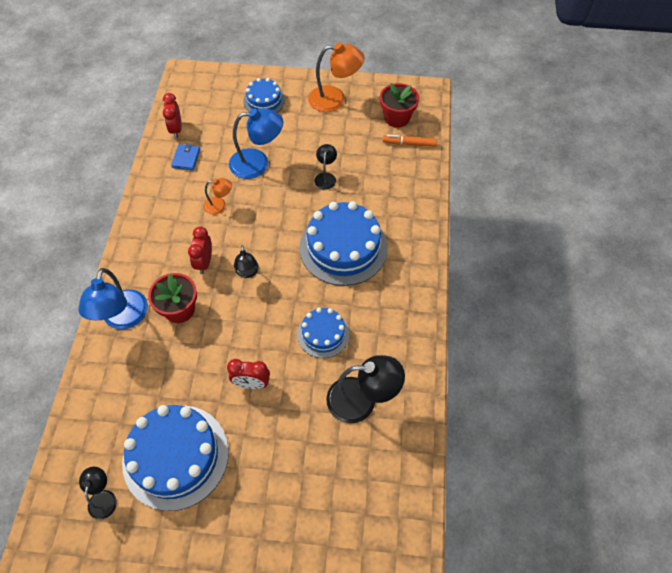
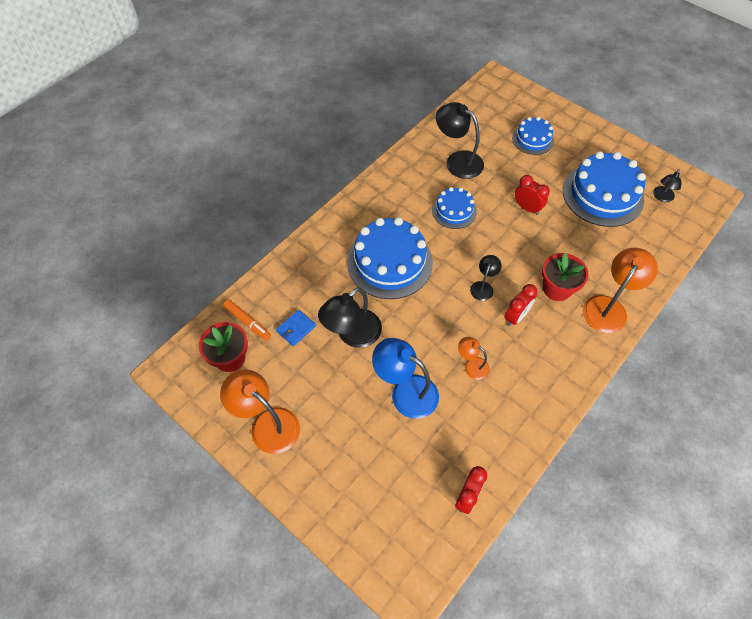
camera: 145 degrees left, 0 degrees up
blue lamp [78,268,148,329] -> orange lamp [583,248,658,333]
blue wallet [171,144,200,170] -> blue wallet moved to [276,309,316,346]
blue cake [243,78,285,113] -> blue cake moved to [512,117,554,155]
black lamp [315,144,337,189] -> black lamp [318,287,382,348], size x1.85

